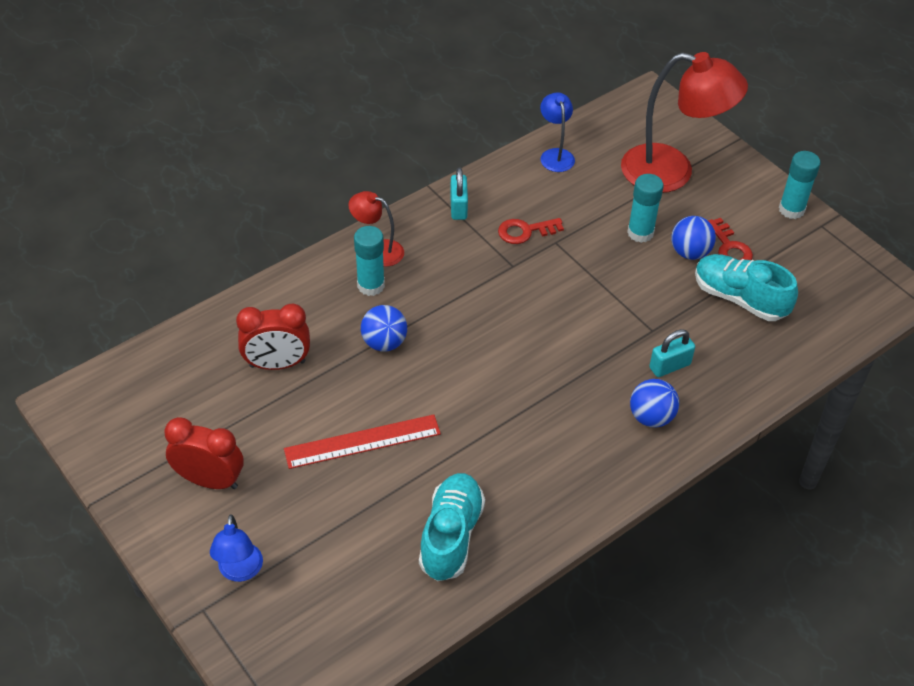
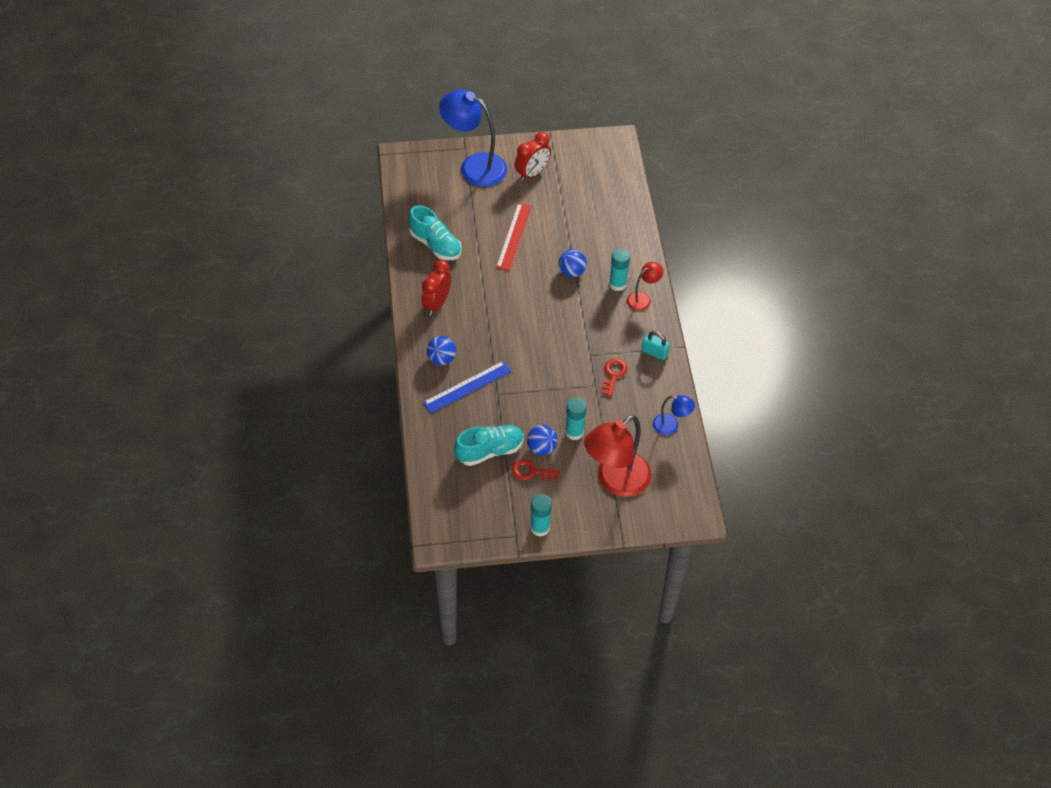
camera: 120 degrees right, 5 degrees up
blue lamp [210,514,263,582] -> blue lamp [439,89,507,187], size x2.04
red clock [236,304,310,370] -> red clock moved to [421,260,451,315]
turquoise padlock [649,329,695,377] -> blue ruler [423,361,511,413]

